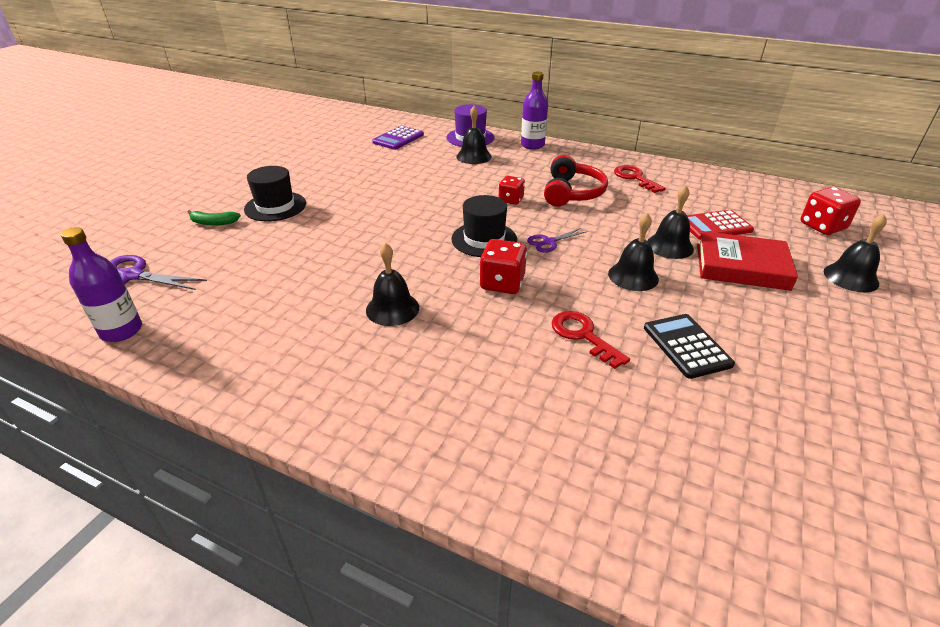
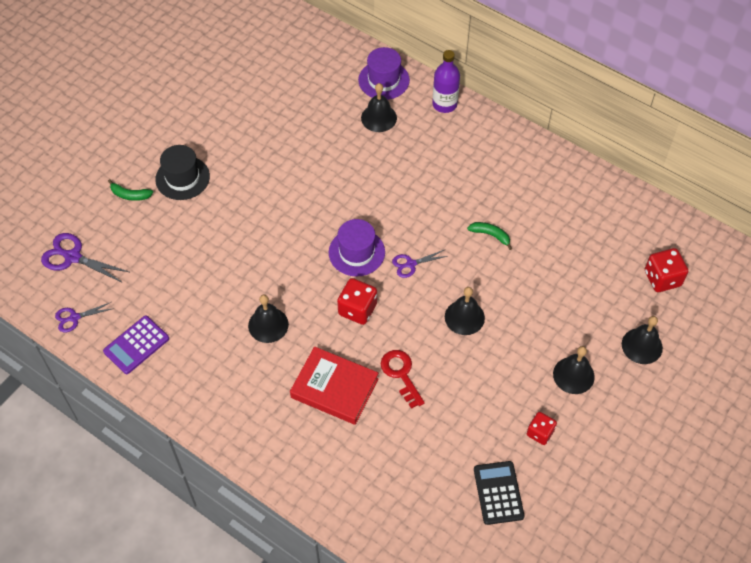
camera: 10 degrees right, 20 degrees up
purple bottle [61,227,142,342] -> purple scissors [55,302,114,332]
purple calculator [372,126,424,150] -> purple calculator moved to [103,316,169,374]
black hat [451,195,517,257] -> purple hat [329,219,385,276]
red dice [499,176,525,205] -> red dice moved to [527,412,557,445]
red headphones [544,155,608,207] -> none
red key [614,165,666,193] -> none
black calculator [644,314,735,379] -> black calculator moved to [474,461,525,525]
black bell [647,185,694,259] -> black bell moved to [553,346,595,394]
red calculator [687,210,754,240] -> none
red book [697,231,798,291] -> red book moved to [290,346,378,425]
none -> green banana [467,222,512,250]

